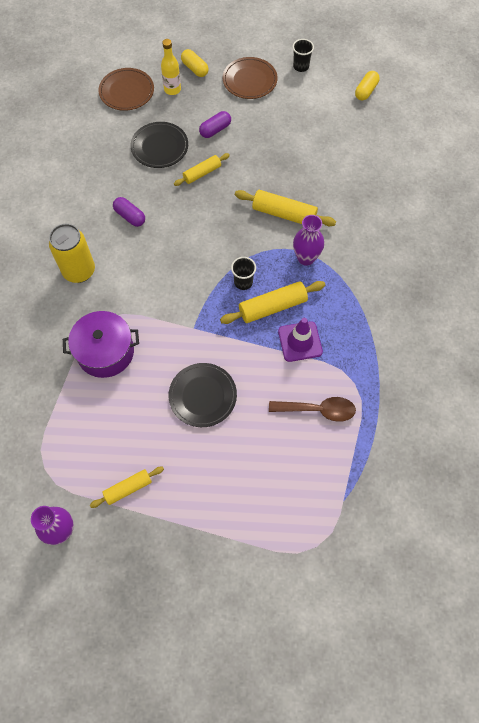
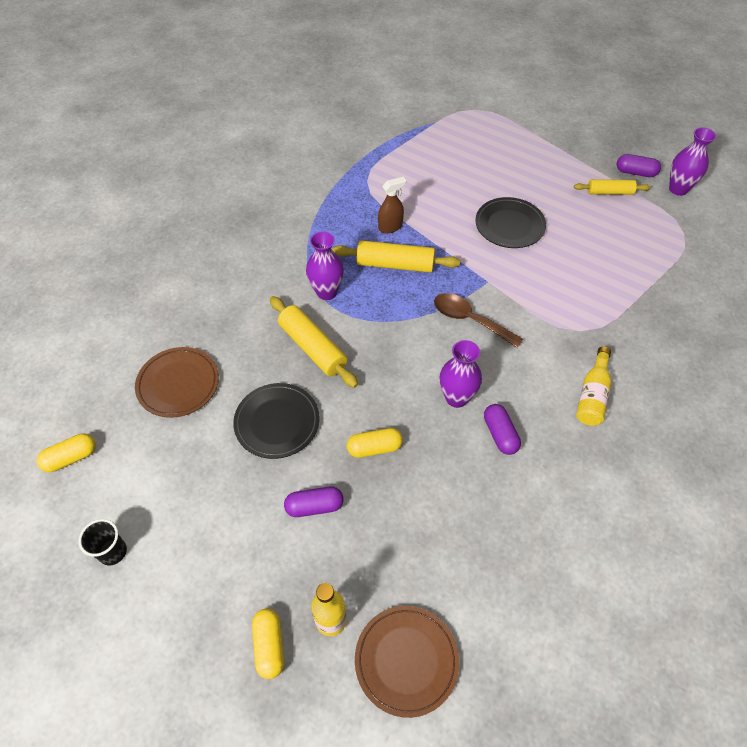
camera: 150 degrees left, 10 degrees down
yellow can [49,224,95,283] -> yellow bottle [576,346,611,426]
purple pot [63,311,139,378] -> none
black plate [131,122,188,168] -> black plate moved to [233,383,320,459]
yellow rolling pin [174,153,230,186] -> yellow capsule [347,428,403,458]
brown plate [223,57,278,99] -> brown plate moved to [135,347,219,418]
black cup [231,257,256,290] -> none
brown spoon [269,397,356,422] -> brown spoon moved to [434,293,523,348]
purple traffic cone [278,318,323,362] -> brown spray bottle [378,177,406,233]
none -> purple vase [439,340,482,408]
none -> purple capsule [617,154,661,177]

